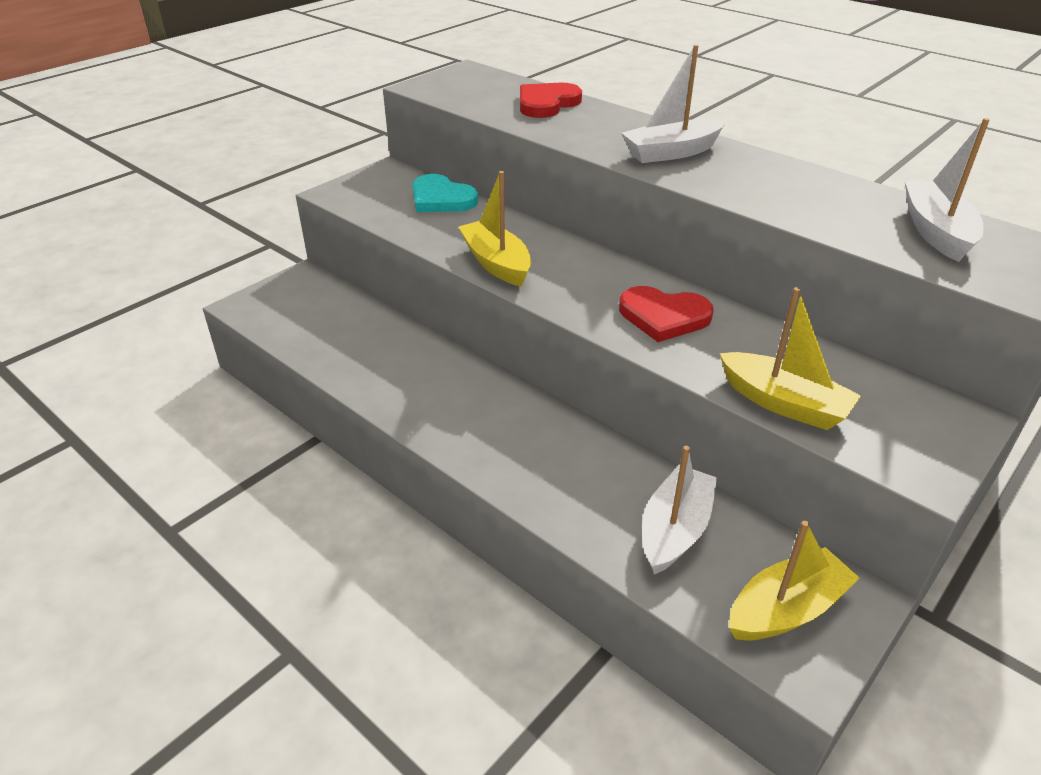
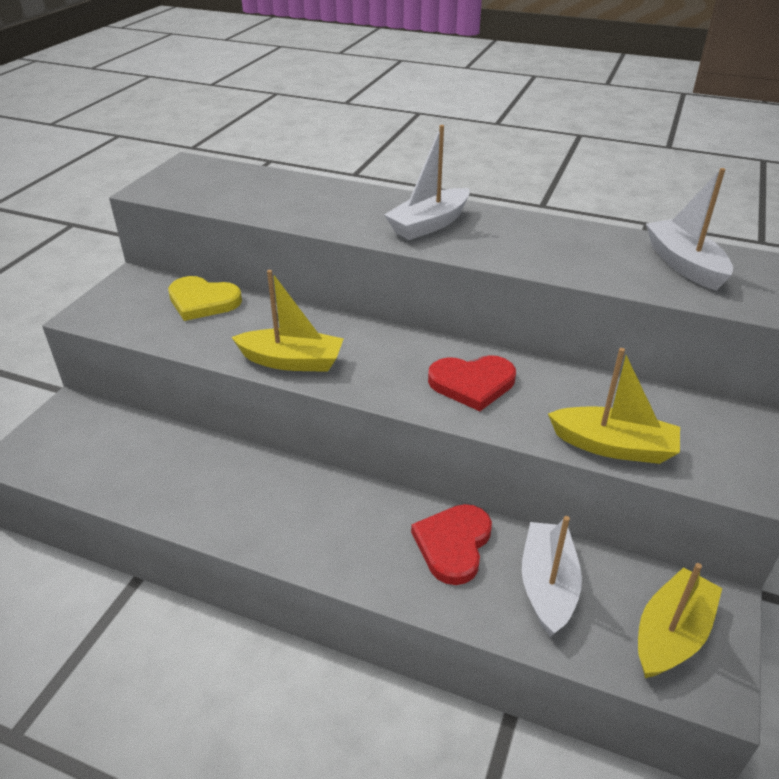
camera: 20 degrees left, 0 degrees up
turquoise heart [412,174,478,212] -> yellow heart [168,276,242,321]
yellow boat [459,171,531,287] -> yellow boat turned 150 degrees clockwise [231,270,344,372]
red heart [520,83,582,118] -> red heart moved to [411,504,492,585]

